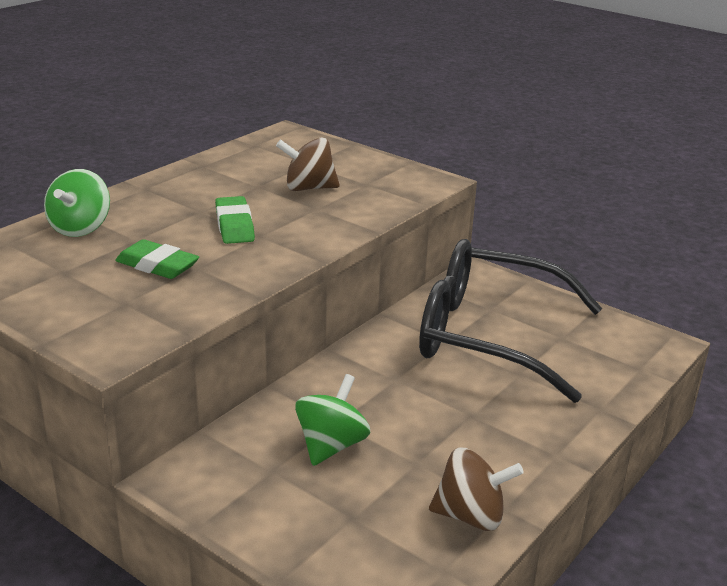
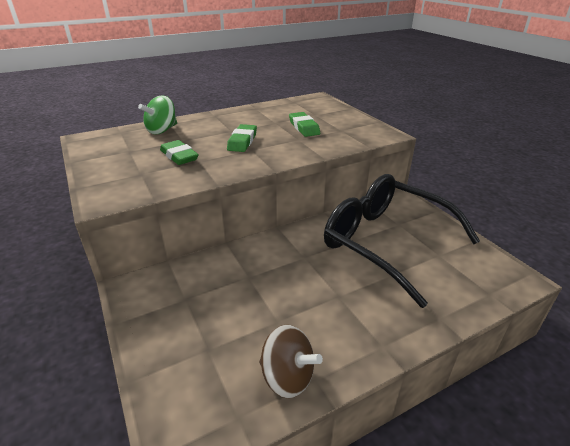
camera: 25 degrees right, 5 degrees up
brown spinning top [276,137,340,191] -> green eraser [289,112,320,137]
green spinning top [295,374,370,466] -> none

